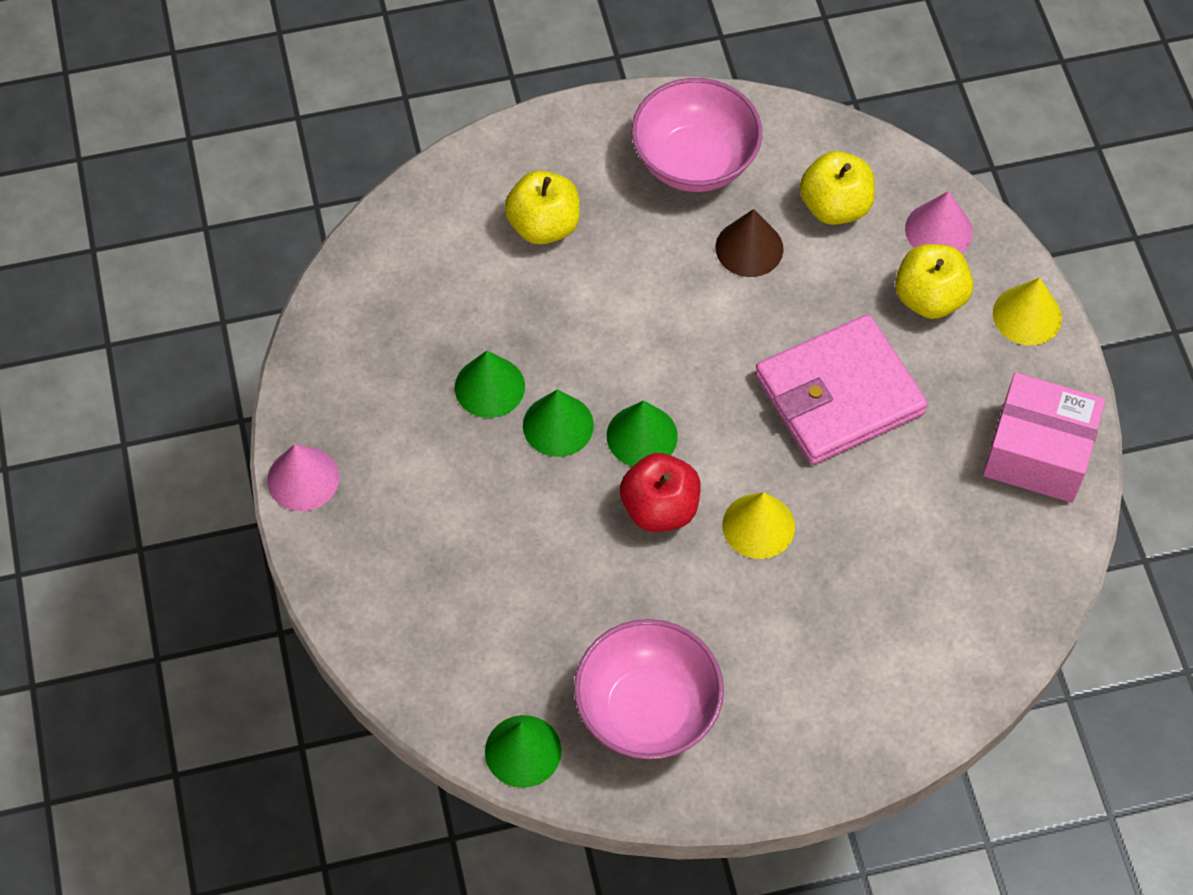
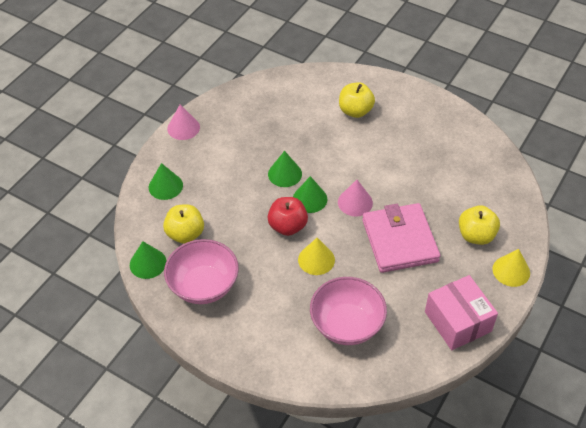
camera: 45 degrees right, 10 degrees down
green cone [455,351,525,418] -> green cone moved to [149,163,183,200]
pink bowl [632,78,762,192] -> pink bowl moved to [310,277,387,345]
brown cone [716,209,783,277] -> none
pink wallet [755,314,928,465] -> pink wallet turned 60 degrees clockwise [362,203,440,273]
yellow apple [800,151,875,225] -> yellow apple moved to [163,204,204,243]
pink cone [905,191,973,253] -> pink cone moved to [338,180,373,216]

